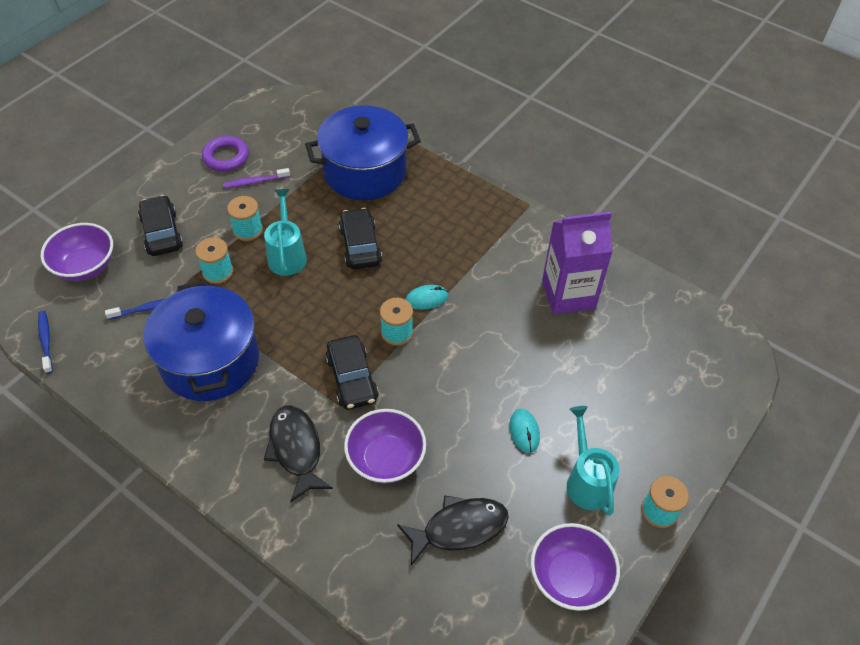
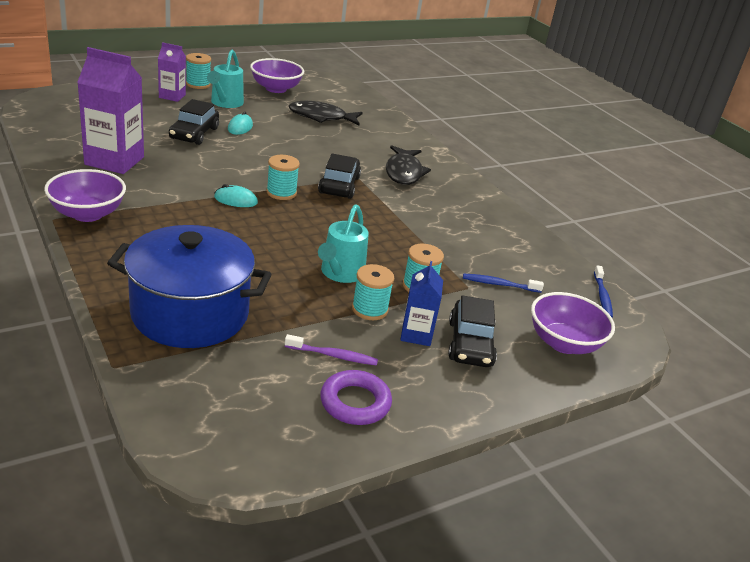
camera: 160 degrees left, 20 degrees down
blue pot [144,280,259,401] -> none
black car [339,208,382,269] -> black car moved to [169,99,219,145]
purple bowl [344,409,426,484] -> purple bowl moved to [44,169,126,222]
none -> purple carton [158,42,186,102]
none -> blue carton [400,261,443,346]

